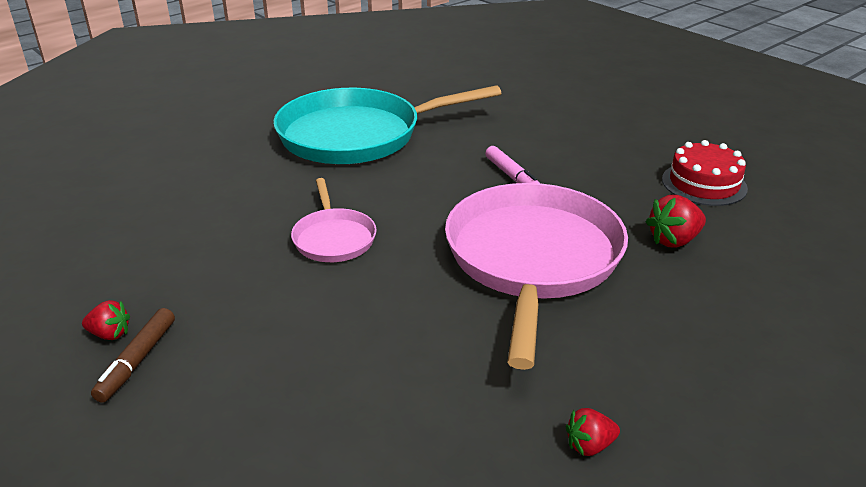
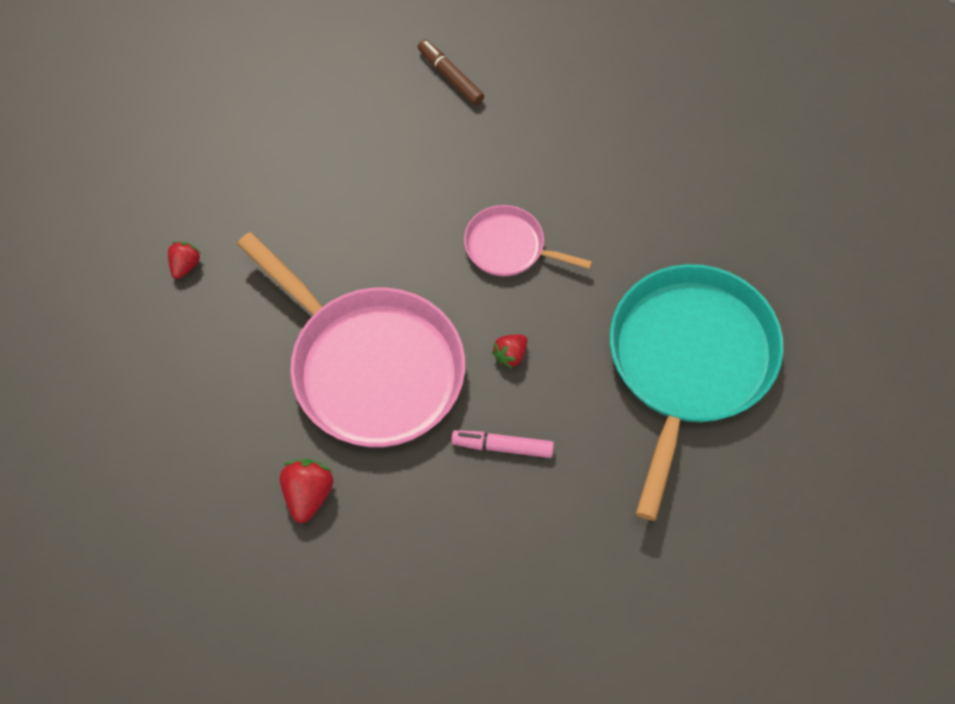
camera: 125 degrees right, 30 degrees up
red strawberry [82,300,130,340] -> red strawberry moved to [492,335,527,369]
red cake [662,140,748,206] -> none

